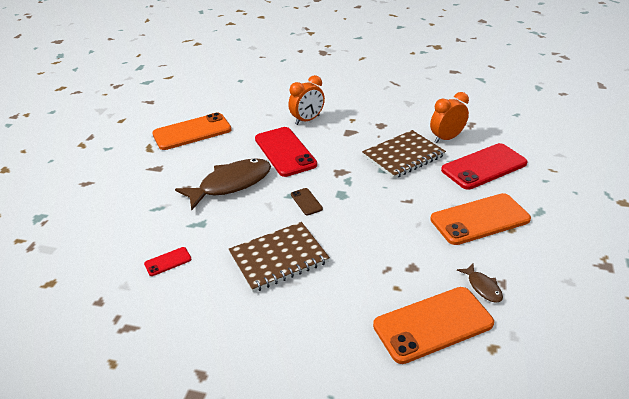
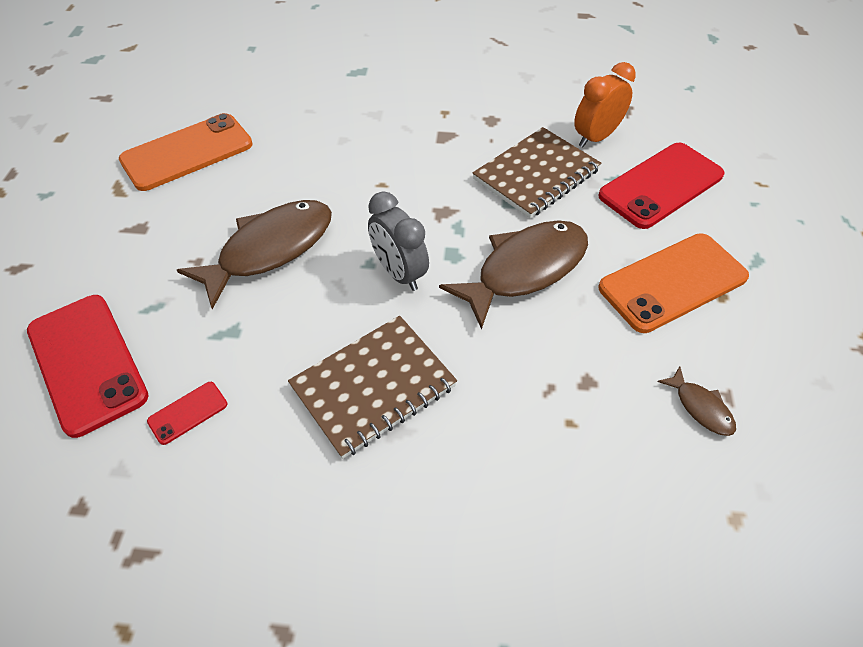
camera: 10 degrees left, 15 degrees up
red phone [255,127,317,177] -> red phone moved to [27,295,149,438]
orange clock [288,75,325,125] -> none
brown phone [291,188,323,215] -> grey clock [368,191,429,291]
orange phone [373,287,494,364] -> none
none -> brown fish [439,220,588,330]

